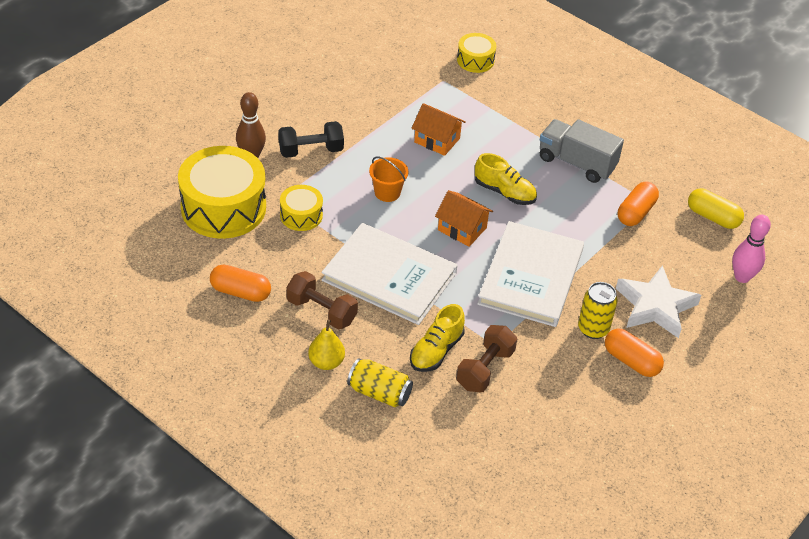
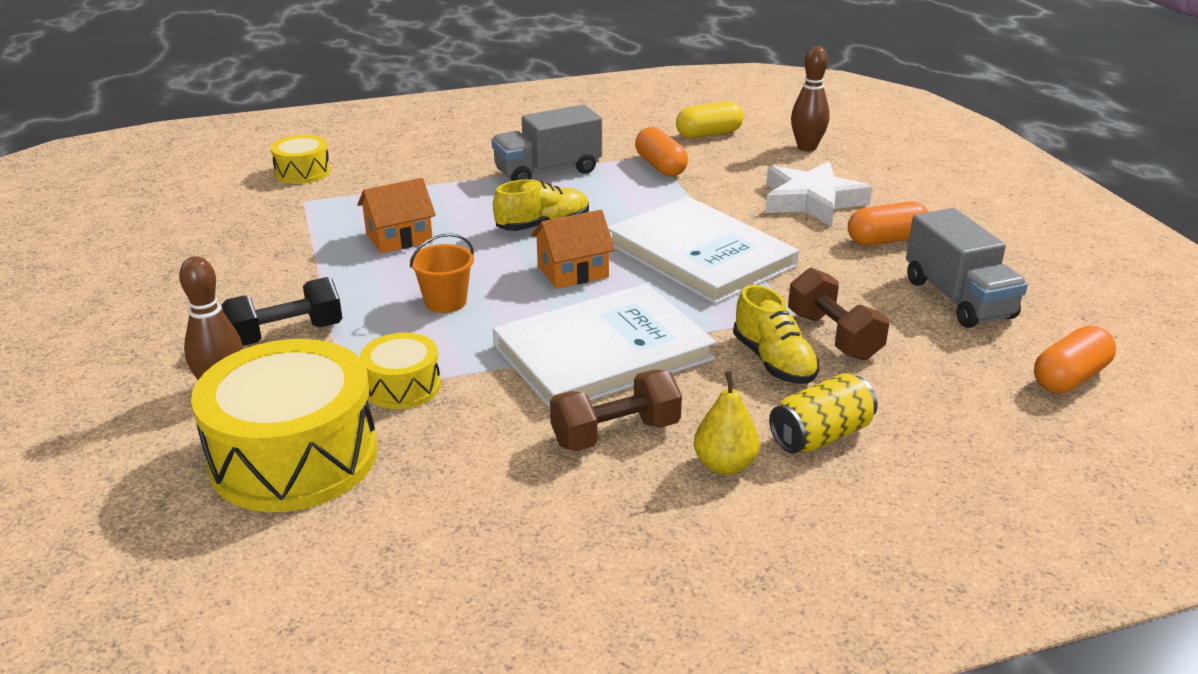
camera: 55 degrees left, 15 degrees down
orange capsule [210,265,271,302] -> orange capsule moved to [1034,325,1116,393]
black dumbbell [278,121,344,158] -> black dumbbell turned 45 degrees clockwise [221,277,342,346]
yellow can [578,282,618,339] -> none
pink bowling pin [732,215,771,283] -> brown bowling pin [791,46,830,152]
none -> grey truck [906,208,1028,328]

